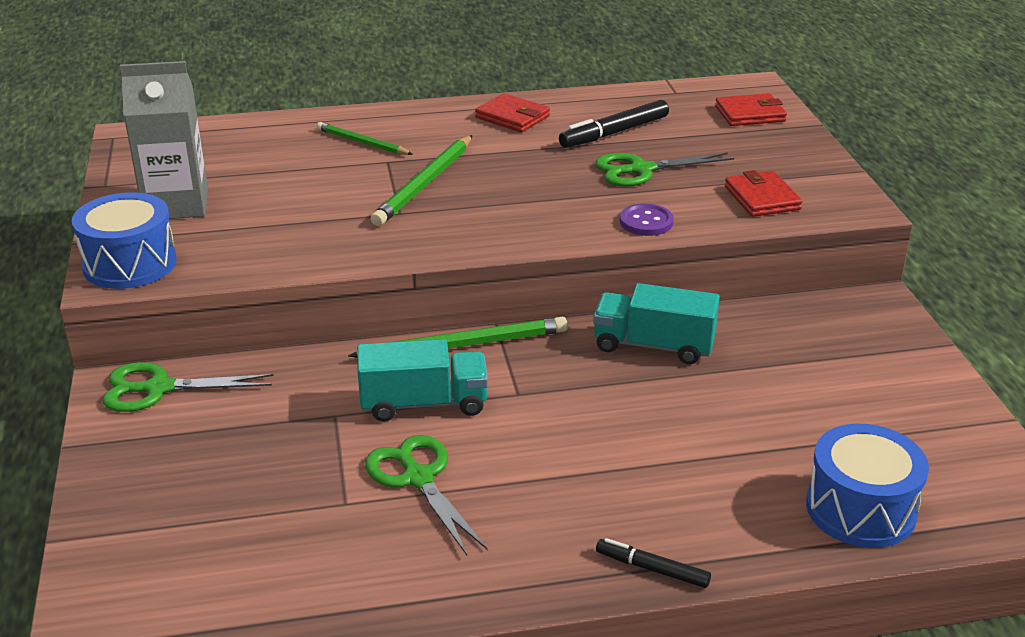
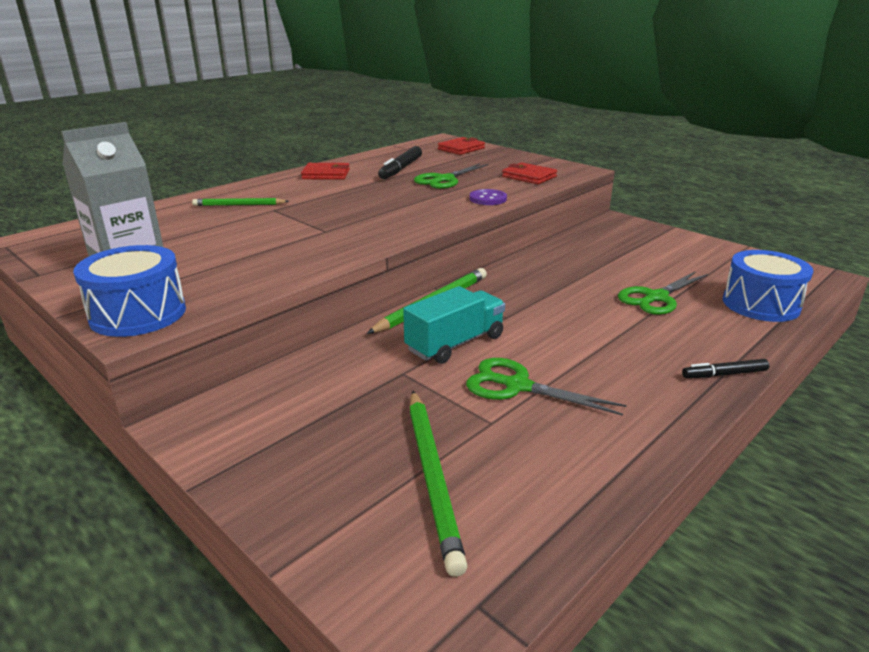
camera: 35 degrees left, 5 degrees down
green scissors [102,362,274,412] -> green scissors moved to [618,271,708,315]
green pencil [371,135,473,226] -> green pencil moved to [409,391,467,577]
turquoise truck [593,283,720,364] -> none

